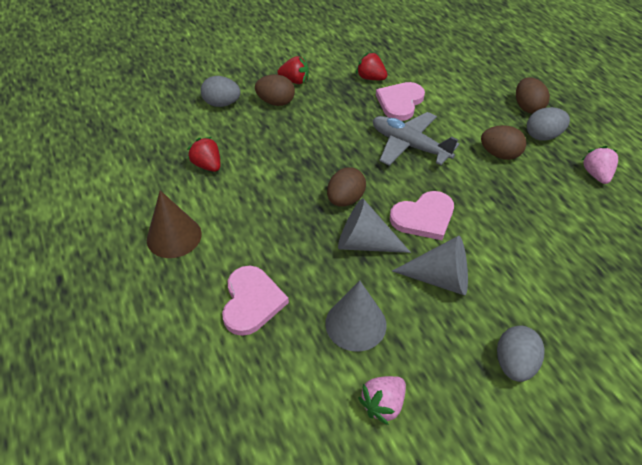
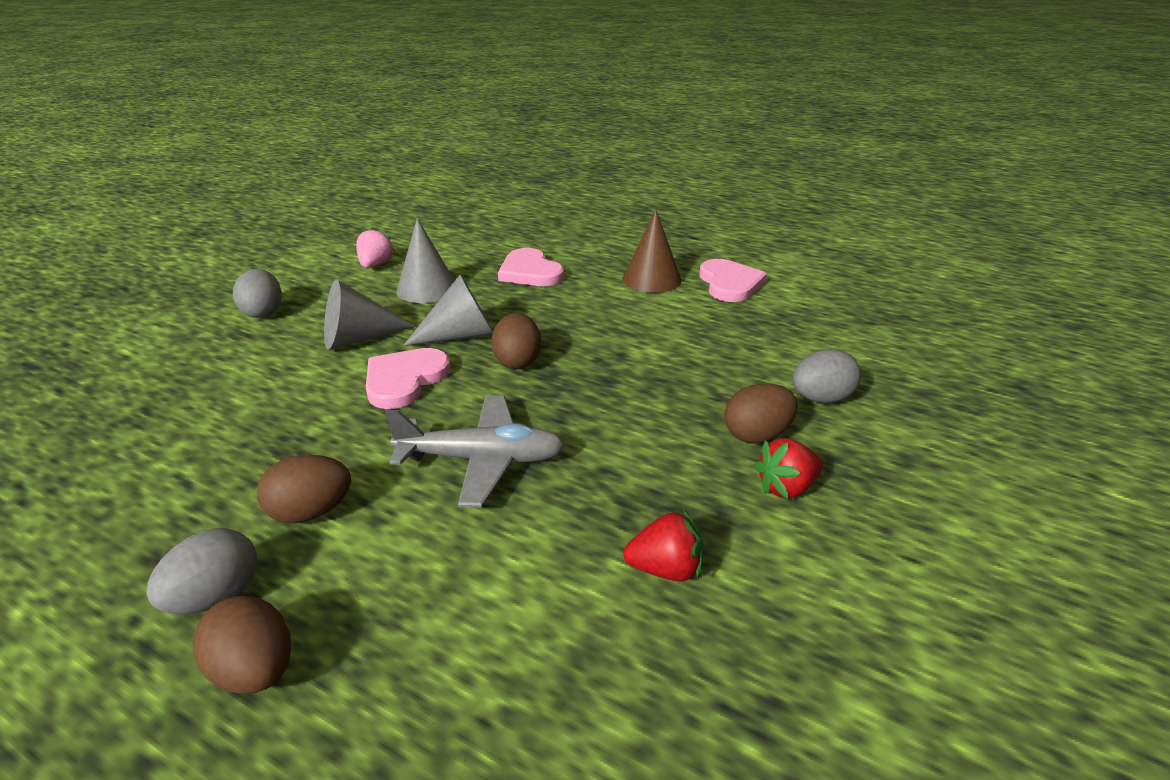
camera: 145 degrees right, 15 degrees down
red strawberry [187,137,220,172] -> none
pink heart [376,82,425,121] -> pink heart moved to [699,259,767,302]
pink strawberry [582,146,618,184] -> none

